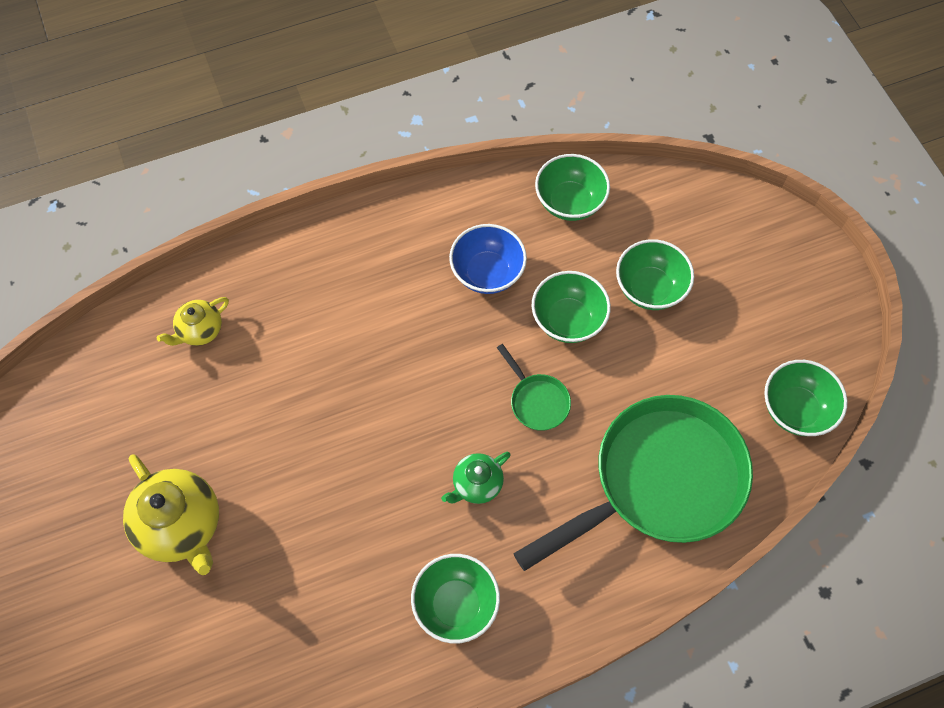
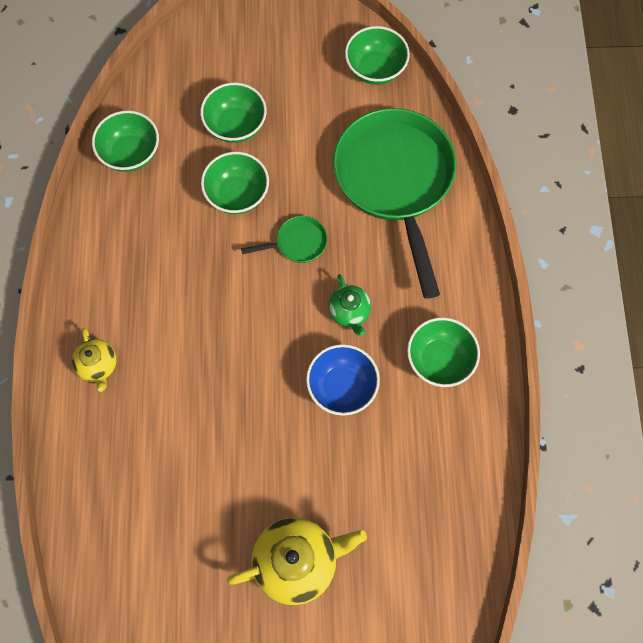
camera: 70 degrees left, 5 degrees up
yellow teapot [157,297,229,346] -> yellow teapot moved to [72,328,117,392]
blue bowl [449,224,527,294] -> blue bowl moved to [306,344,380,416]

